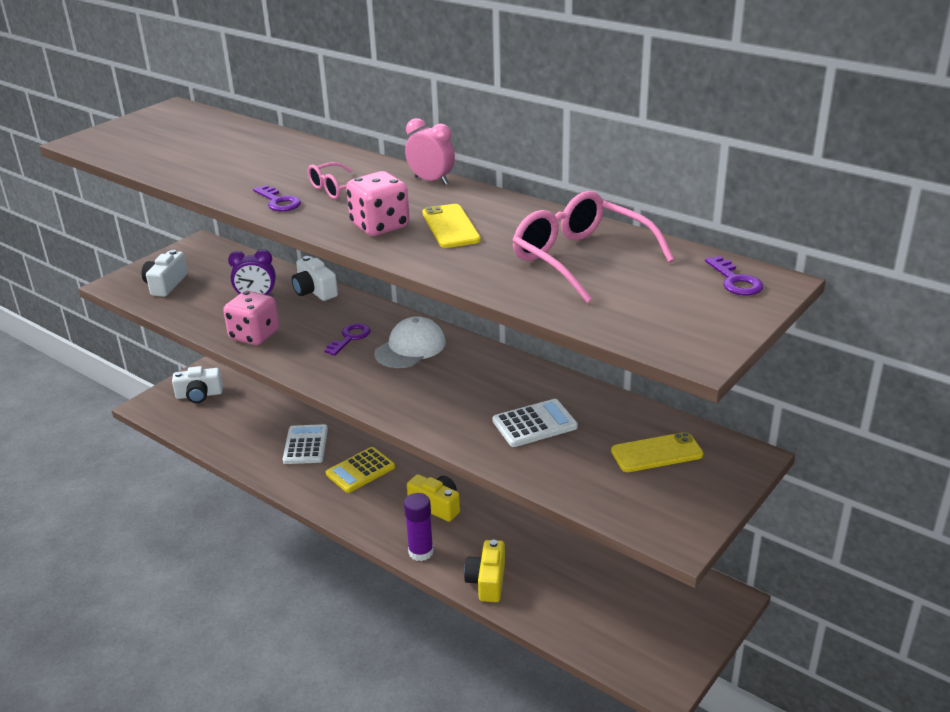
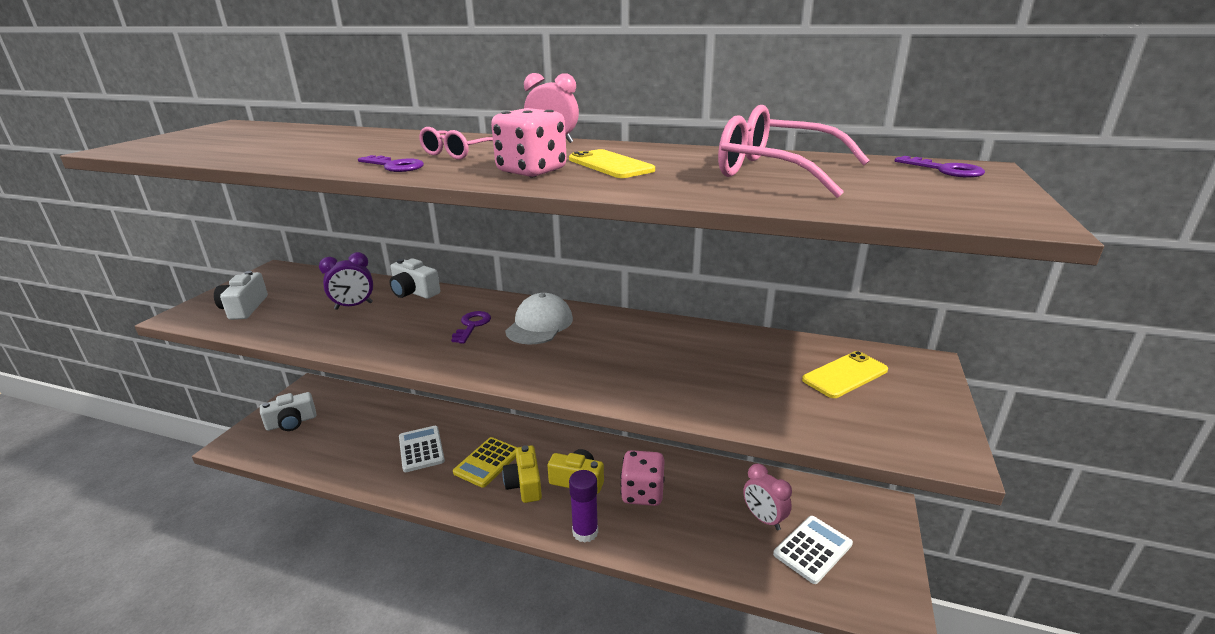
camera: 20 degrees left, 5 degrees down
pink dice [223,291,279,345] -> pink dice moved to [621,450,665,506]
yellow camera [464,540,505,602] -> yellow camera moved to [502,445,542,503]
white calculator [493,399,578,447] -> white calculator moved to [773,516,853,584]
none -> pink clock [743,464,792,530]

